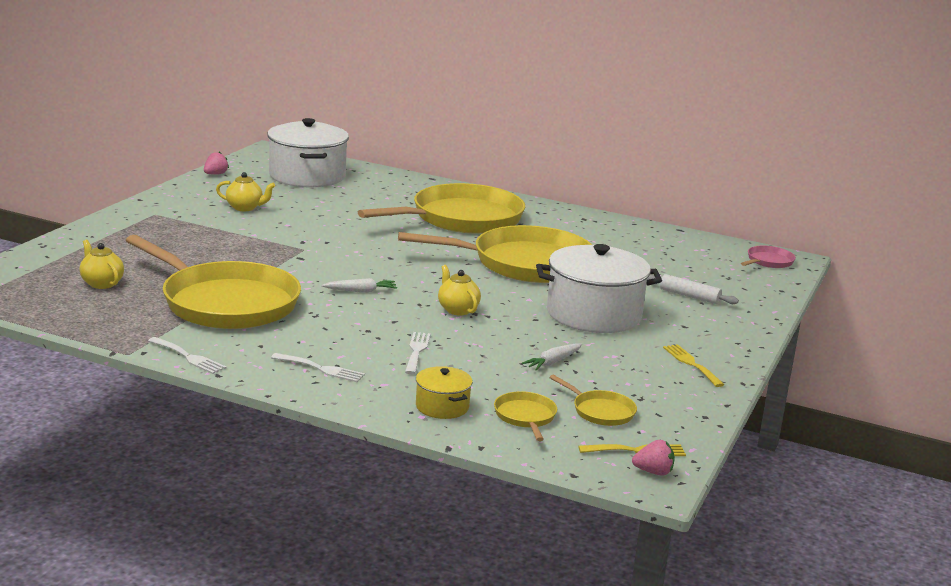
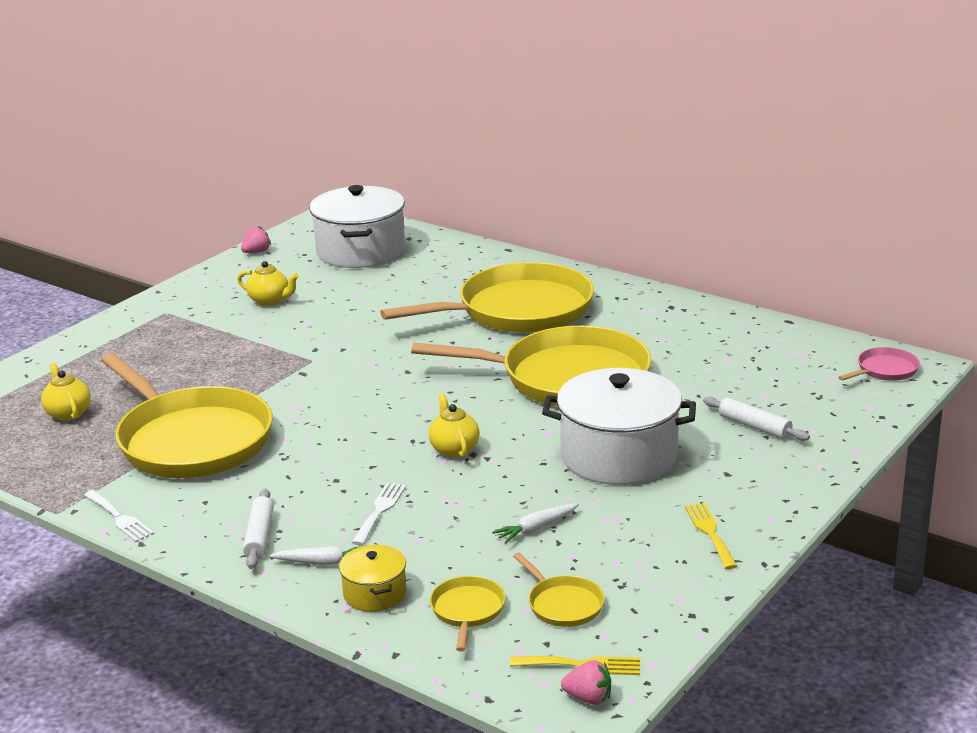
camera: 15 degrees right, 5 degrees up
white fork [271,353,365,382] -> white rolling pin [243,489,274,569]
white carrot [322,278,397,292] -> white carrot moved to [270,546,358,565]

